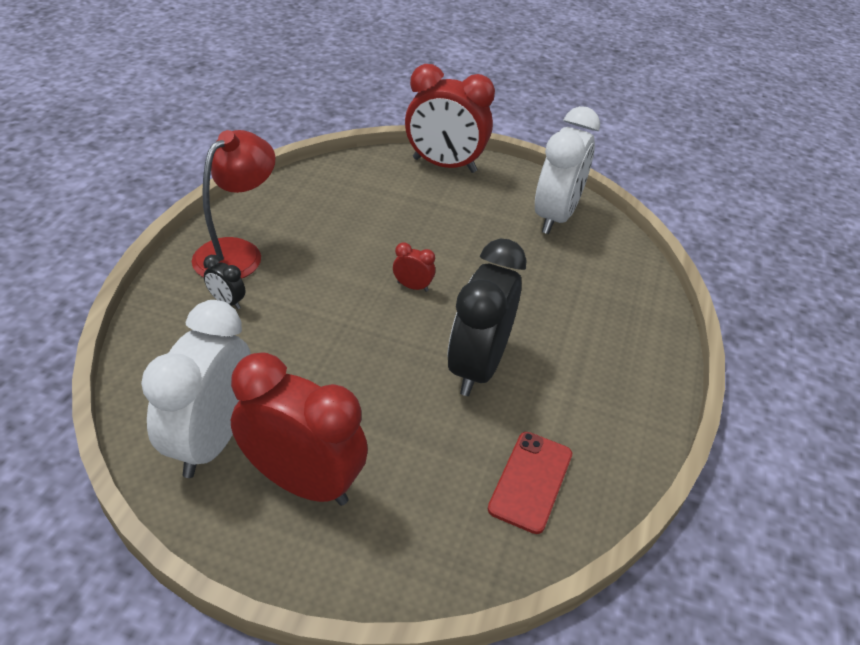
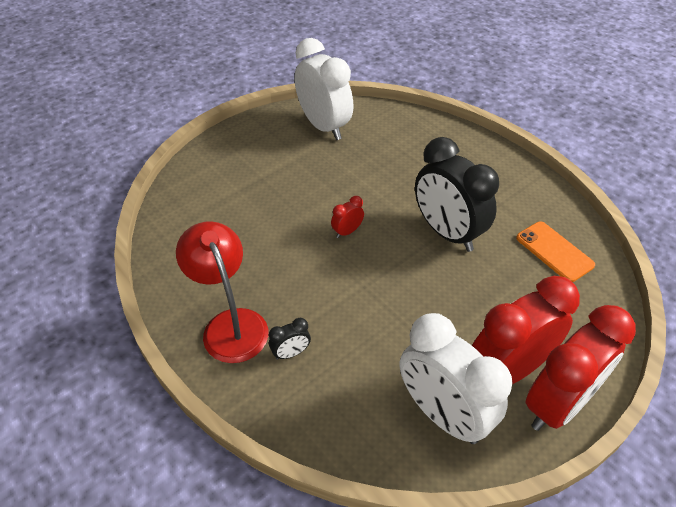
camera: 55 degrees left, 5 degrees up
red clock [405,64,495,173] -> red clock moved to [525,305,636,431]
red phone [488,432,572,534] -> orange phone [516,221,595,282]

